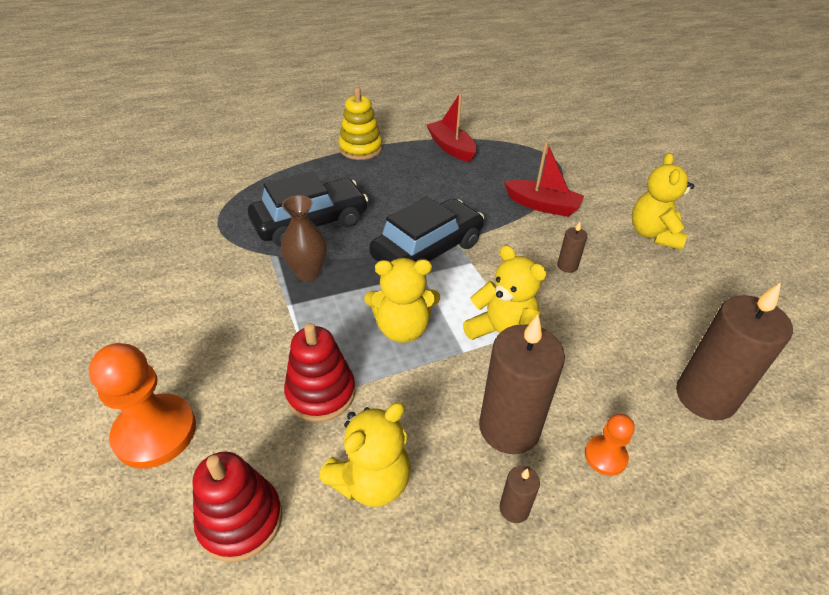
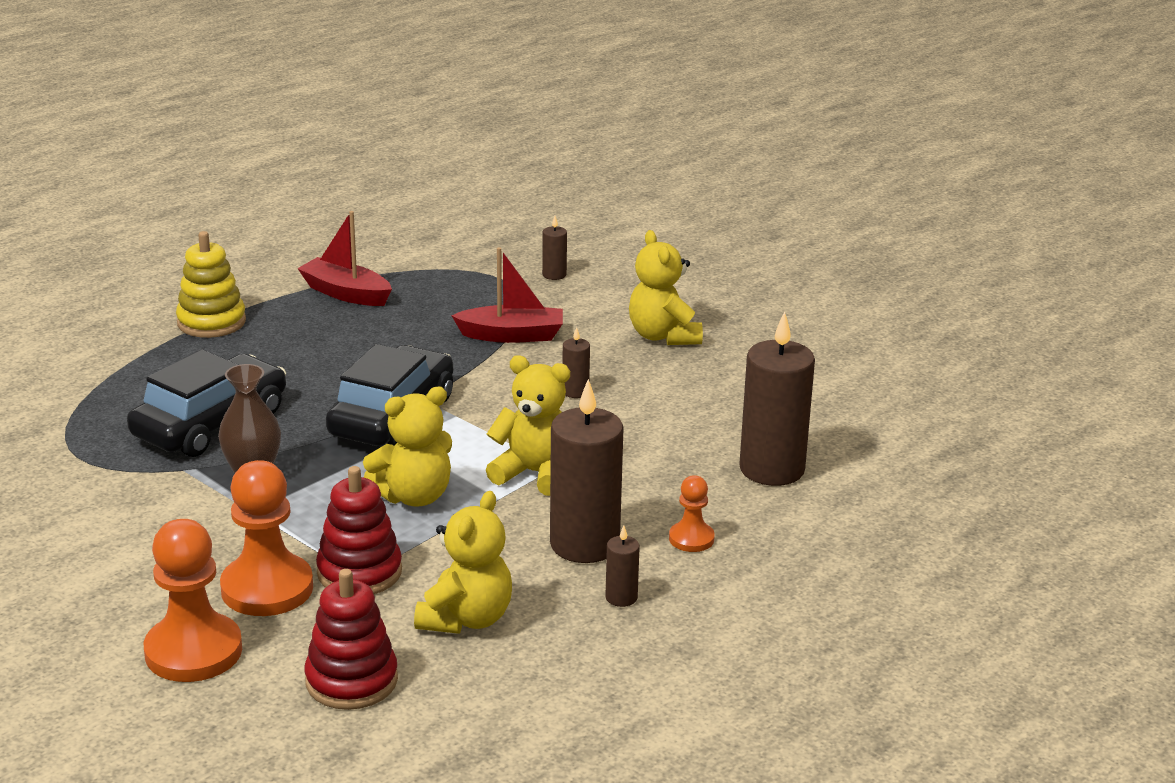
camera: 25 degrees left, 15 degrees down
none -> orange pawn [220,460,313,616]
none -> brown candle [542,216,567,280]

